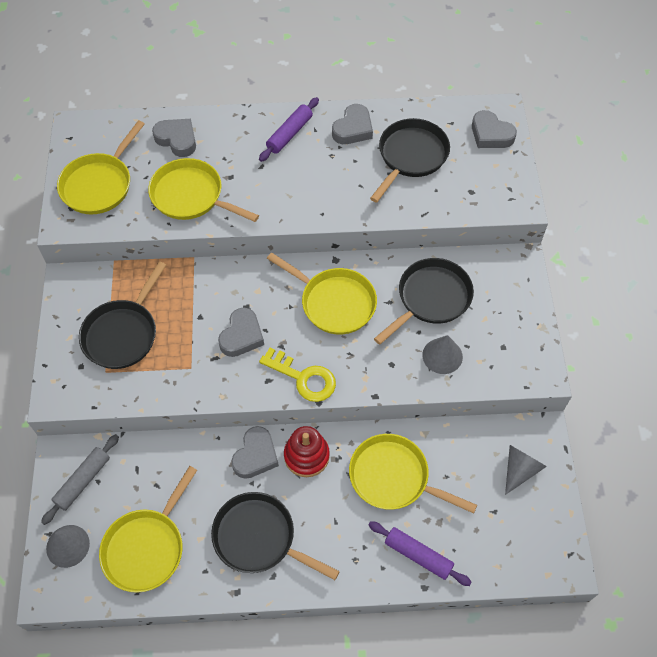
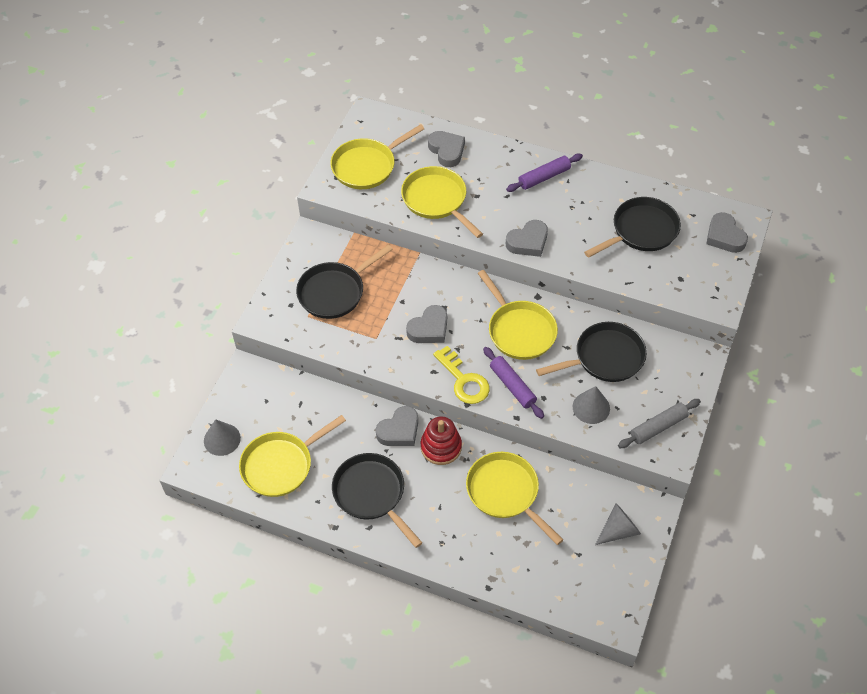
camera: 25 degrees right, 5 degrees down
grey rolling pin [41,434,119,525] -> grey rolling pin moved to [618,399,701,448]
grey heart [332,104,373,144] -> grey heart moved to [506,220,548,257]
purple rolling pin [369,521,472,586] -> purple rolling pin moved to [483,347,544,419]

